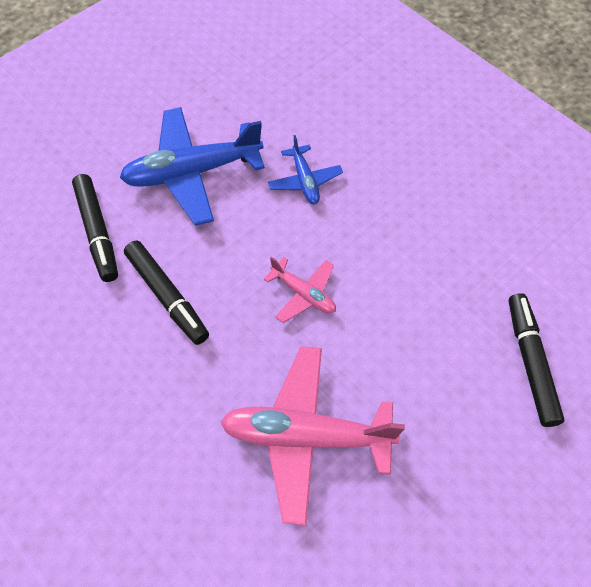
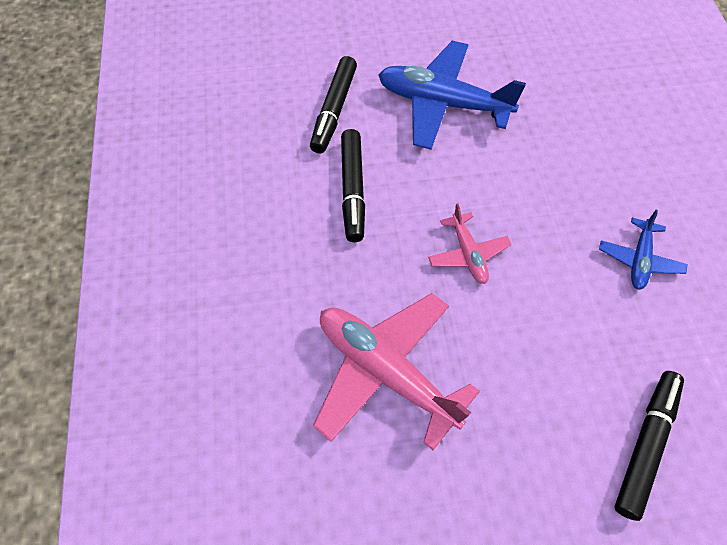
camera: 35 degrees right, 0 degrees up
blue plane [268,135,343,204] -> blue plane moved to [599,210,688,290]

